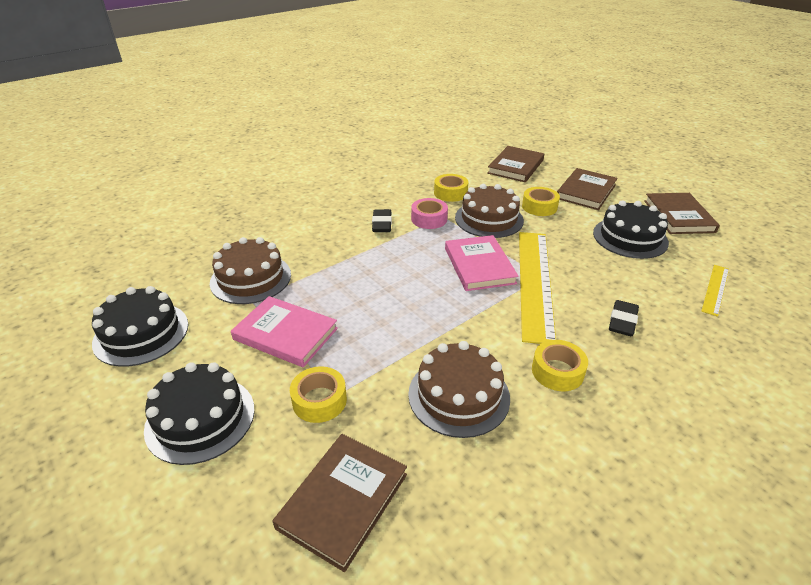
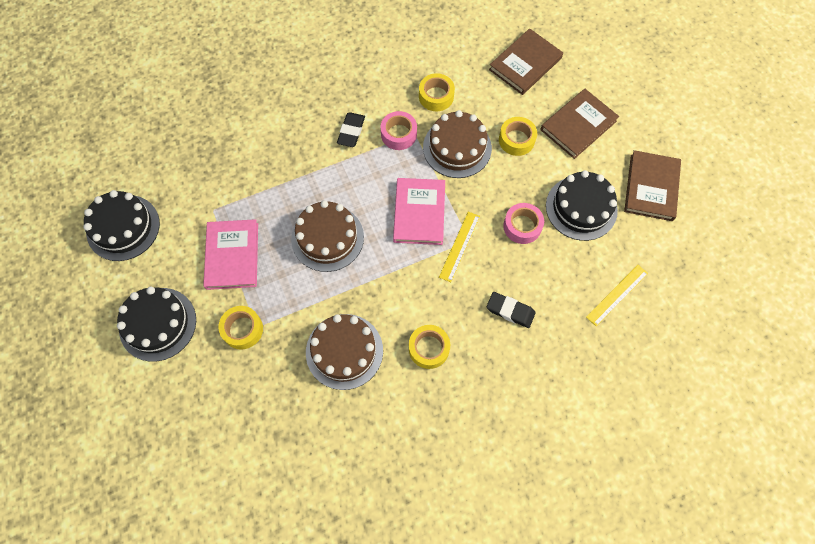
camera: 15 degrees right, 30 degrees up
brown cake [210,237,291,304] -> brown cake moved to [291,200,364,272]
pink book [231,296,338,367] -> pink book turned 45 degrees clockwise [203,219,258,290]
brown book [273,434,407,572] -> none
yellow ruler [519,232,556,344] -> yellow ruler [439,212,480,282], size x0.48
black eraser [609,300,639,336] -> black eraser turned 75 degrees clockwise [487,292,536,328]
none -> pink tape [503,203,544,244]

